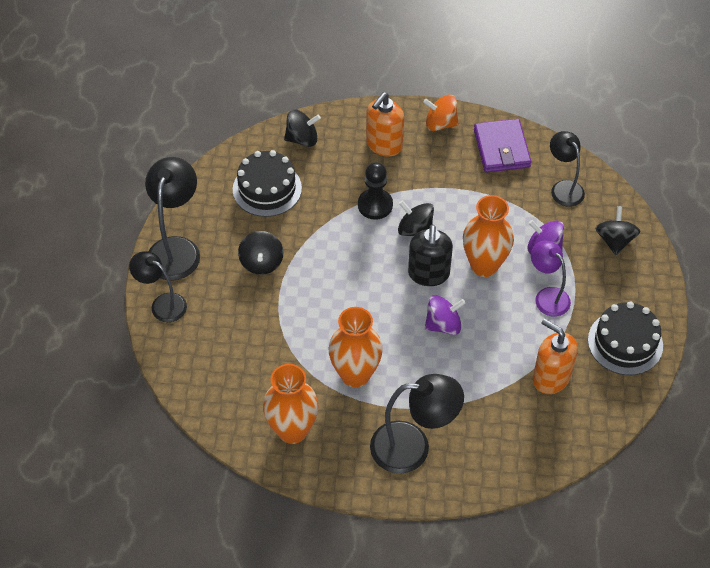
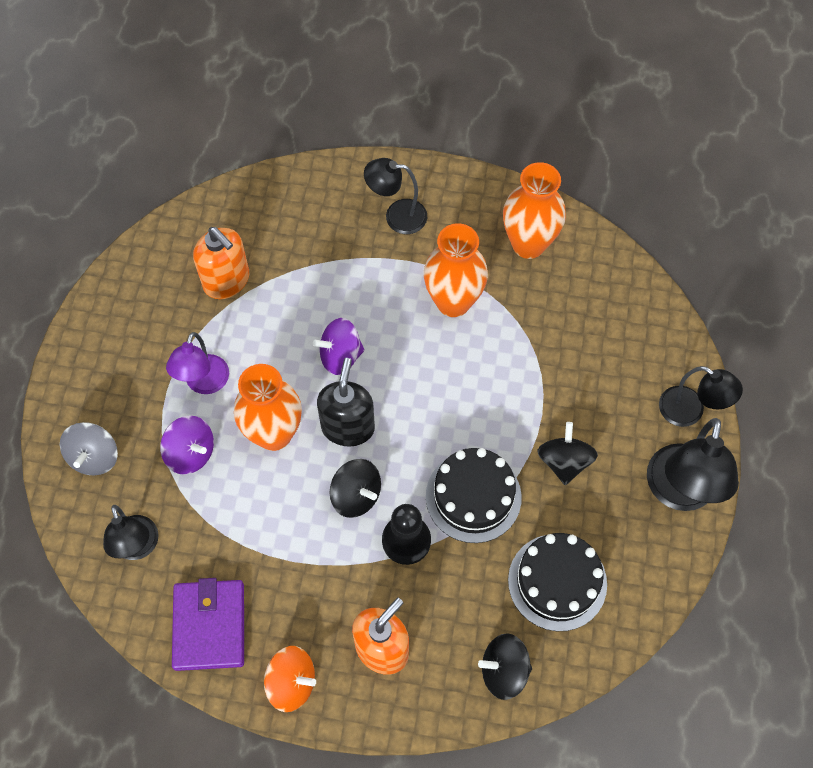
camera: 175 degrees left, 10 degrees up
black lamp [370,374,464,474] -> black lamp [364,158,427,234], size x0.64
purple lamp [531,241,571,317] -> purple lamp turned 45 degrees clockwise [166,332,229,394]
black cake [588,301,663,375] -> black cake moved to [426,448,522,543]
black spinning top [595,206,641,255] -> grey spinning top [60,422,118,475]

